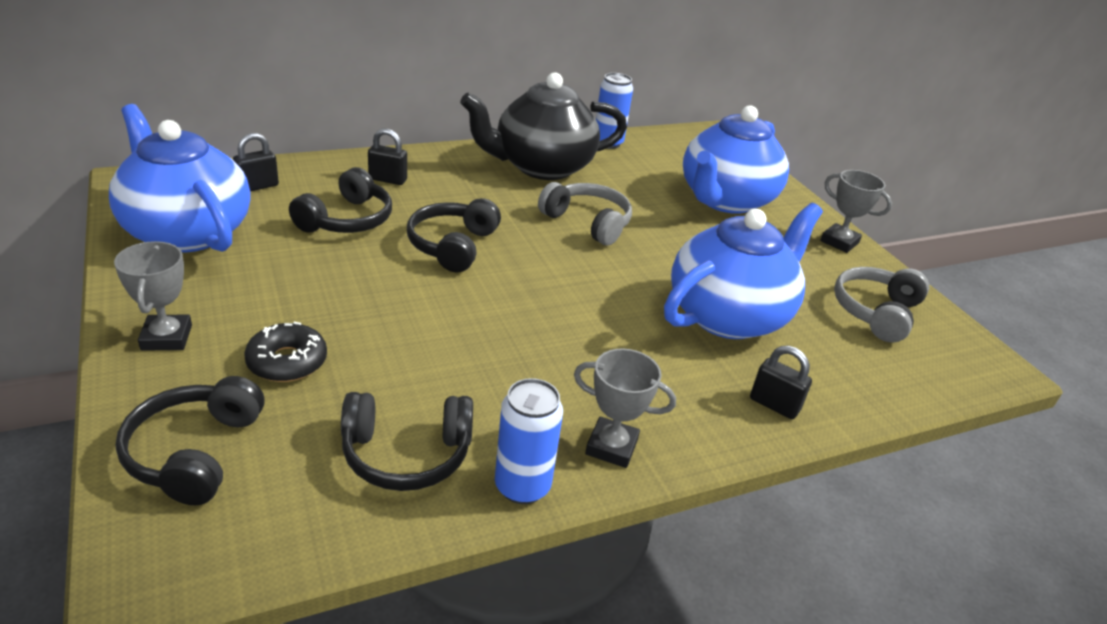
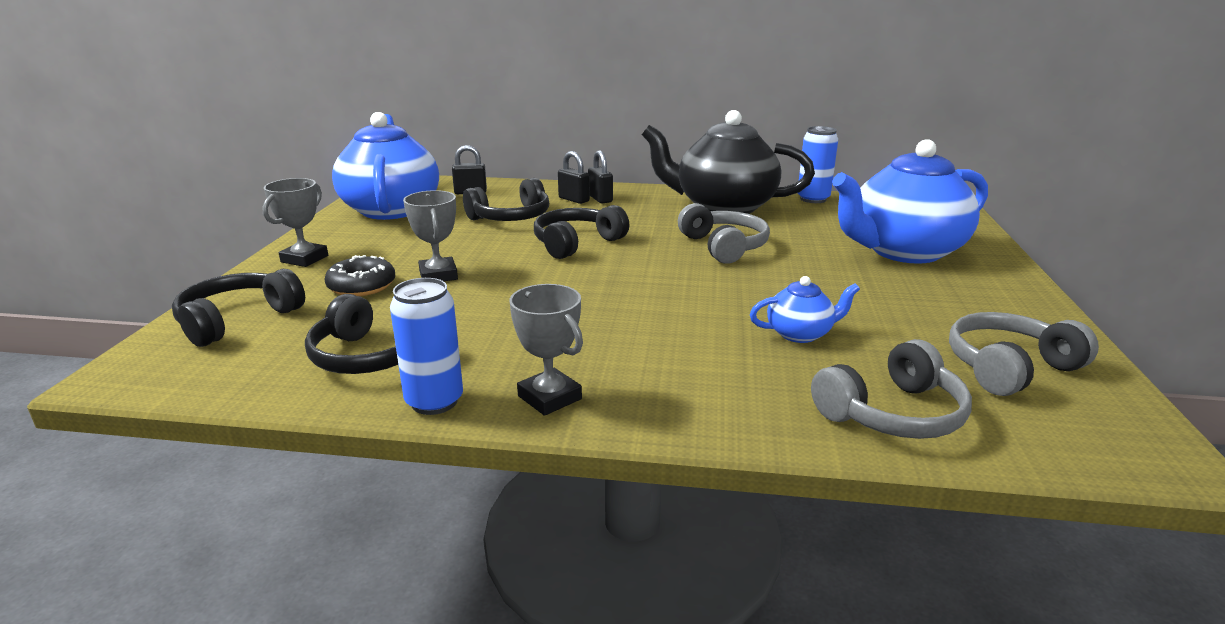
camera: 35 degrees right, 10 degrees down
blue teapot [664,203,823,339] -> blue teapot [750,276,860,343], size x0.45
black padlock [750,346,812,419] -> black padlock moved to [588,150,613,203]
grey trophy [820,170,892,253] -> grey trophy moved to [403,190,458,281]
none -> grey headphones [811,339,972,439]

